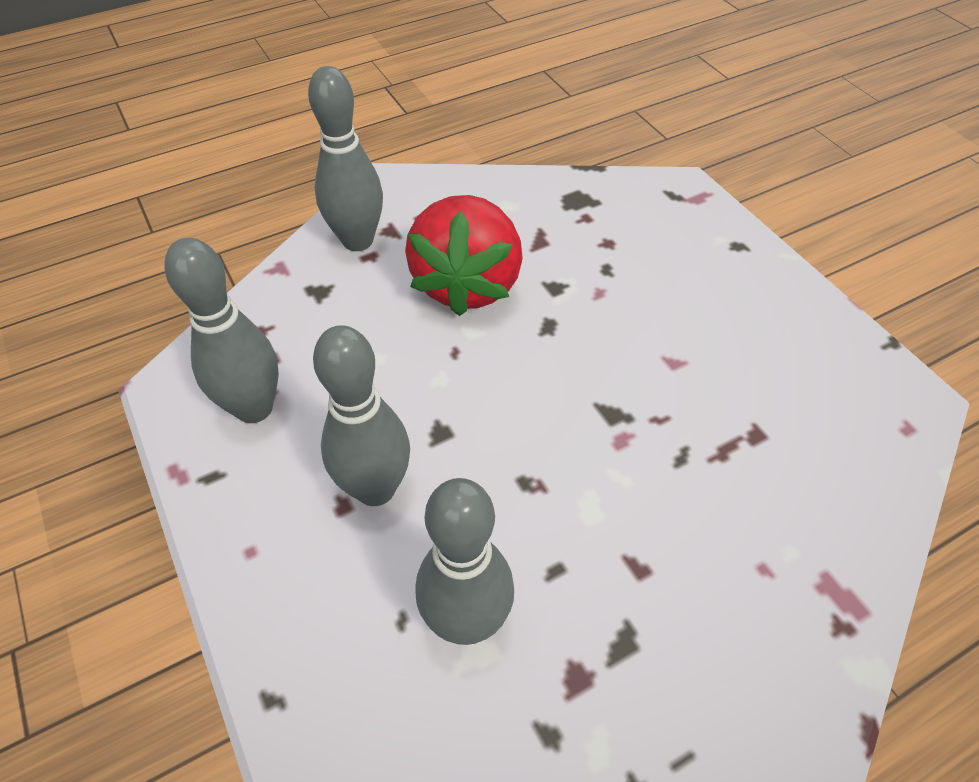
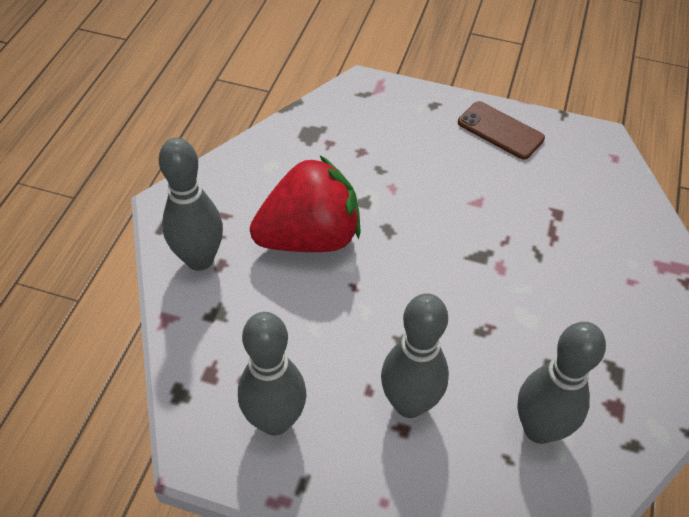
camera: 45 degrees left, 0 degrees up
red strawberry [405,195,523,316] -> red strawberry turned 75 degrees counterclockwise [250,156,361,252]
none -> brown phone [458,101,545,160]

